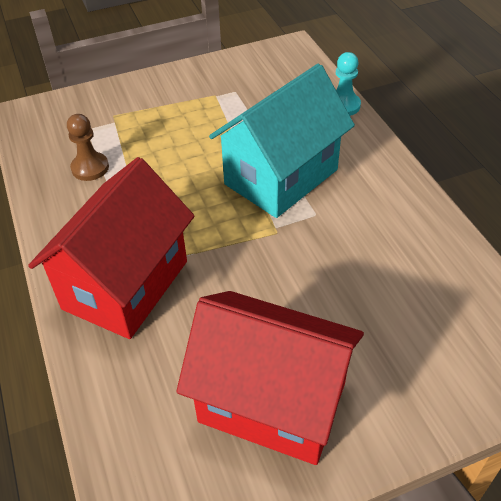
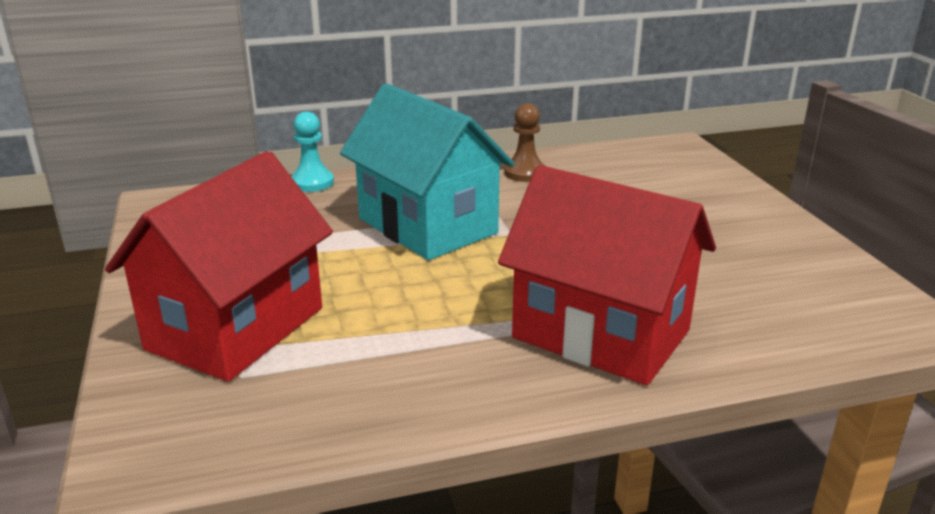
camera: 85 degrees left, 20 degrees down
brown pawn [67,114,109,181] -> brown pawn moved to [505,103,545,182]
red house [176,291,364,465] -> red house moved to [105,151,333,382]

